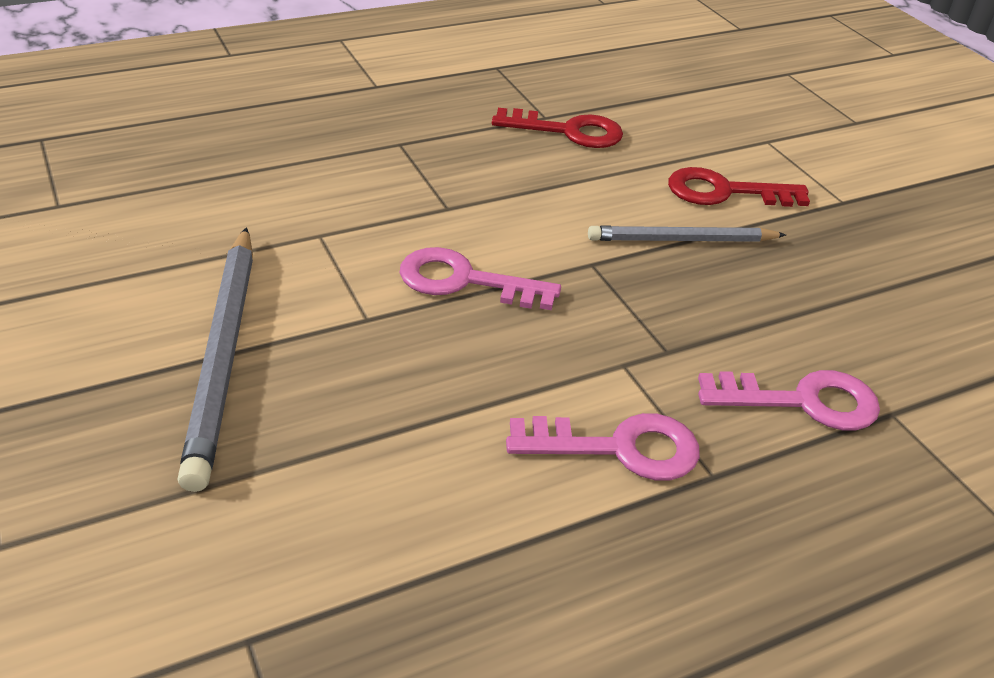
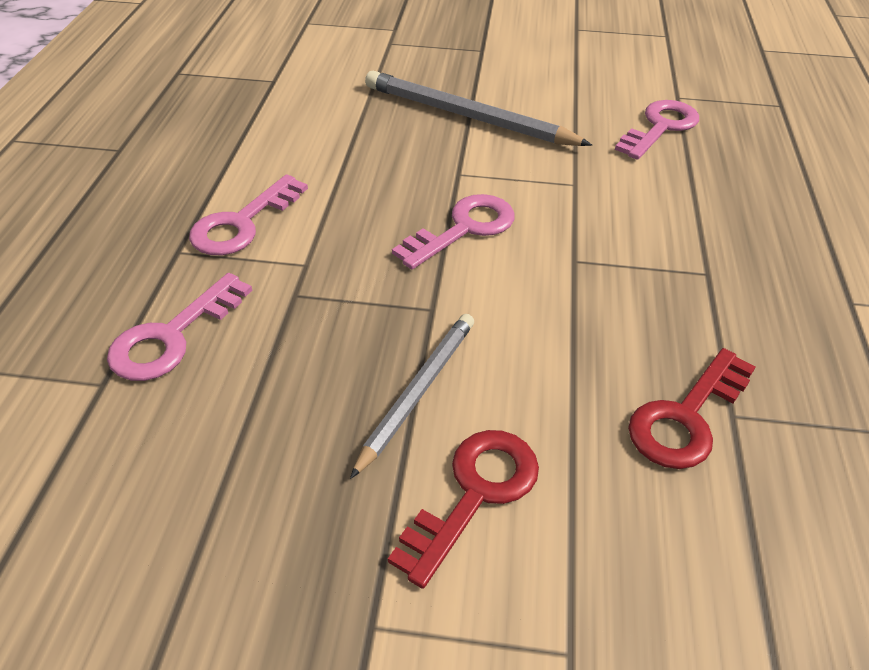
camera: 125 degrees right, 5 degrees up
none -> pink key [615,100,699,160]

